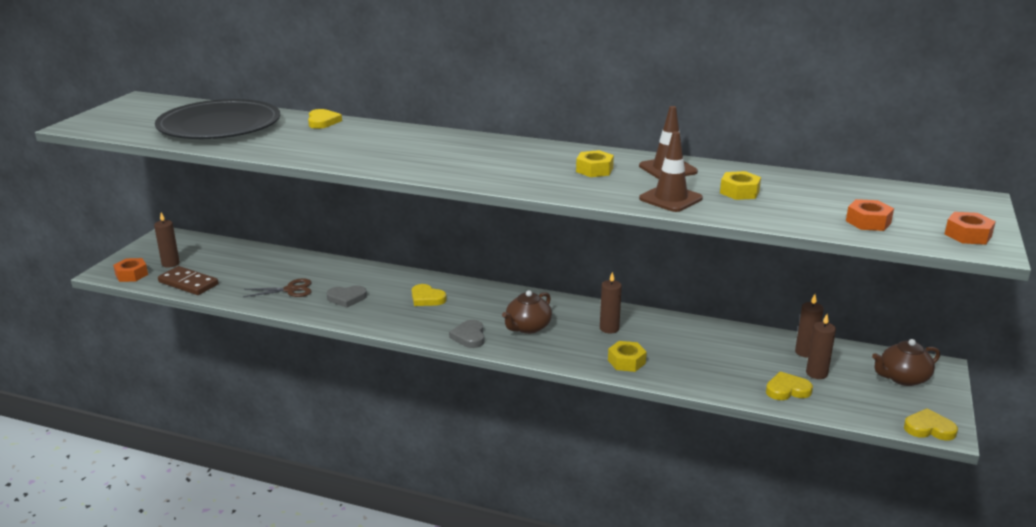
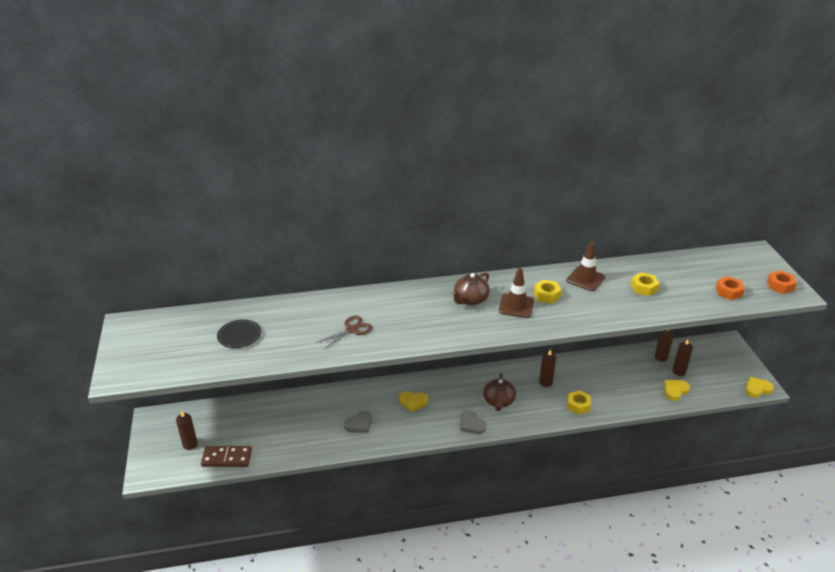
camera: 30 degrees left, 10 degrees up
orange nut [113,258,148,282] -> none
black plate [155,99,280,139] -> black plate [217,319,261,348], size x0.43
brown scissors [243,278,312,297] -> brown scissors moved to [316,316,372,350]
yellow heart [308,109,342,129] -> none
brown traffic cone [639,131,703,212] -> brown traffic cone moved to [499,268,534,318]
brown teapot [872,339,940,386] -> brown teapot moved to [452,273,490,305]

